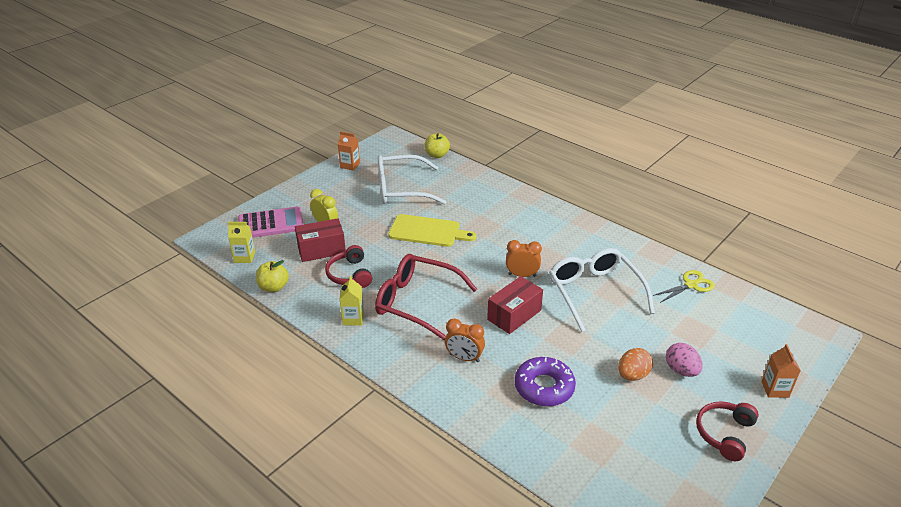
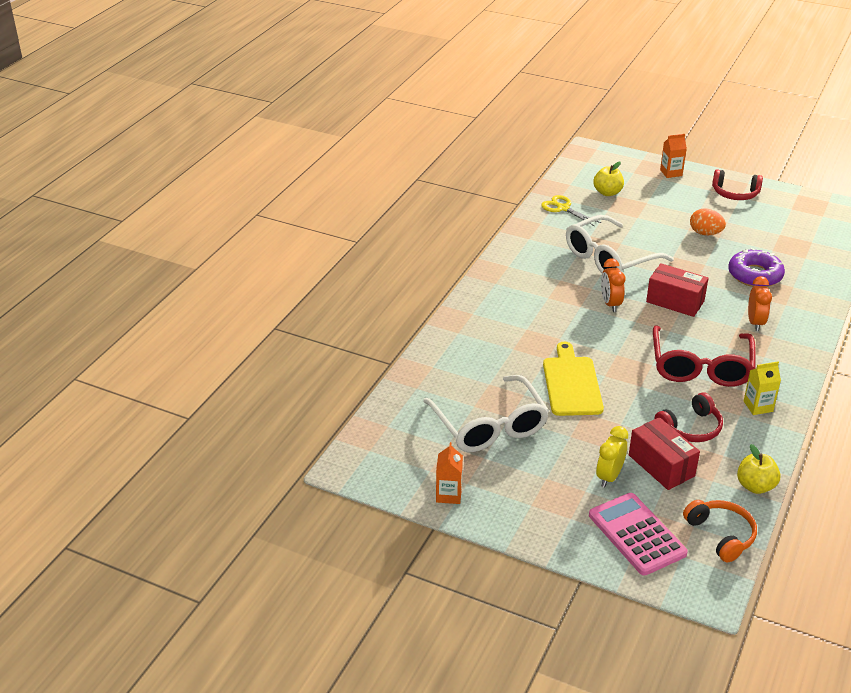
camera: 105 degrees left, 0 degrees up
yellow carton [228,222,255,263] -> orange headphones [683,500,757,562]
yellow apple [425,133,450,158] -> yellow apple moved to [593,161,624,196]
pink egg [666,343,703,377] -> none

